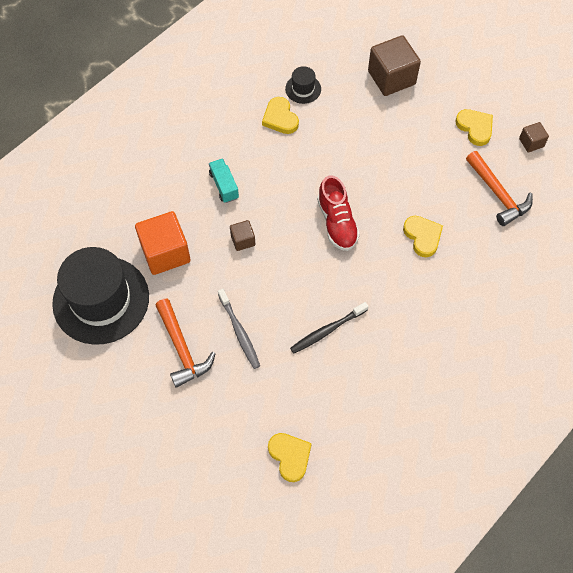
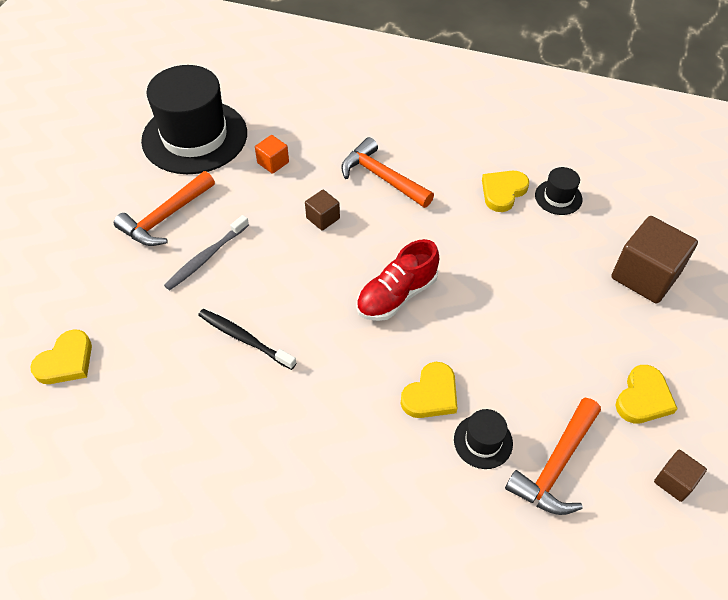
camera: 65 degrees right, 10 degrees down
orange cube [135,211,191,275] -> orange cube [255,135,289,174], size x0.50
turquoise truck [209,158,239,203] -> orange hammer [341,137,434,208]
none -> black hat [454,409,513,469]

